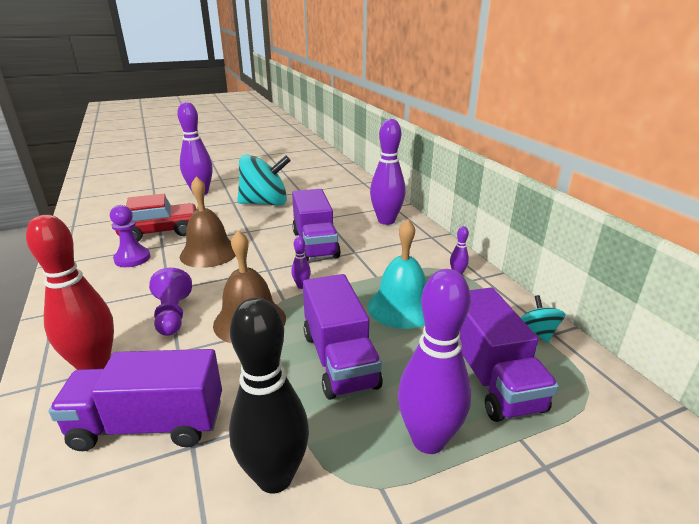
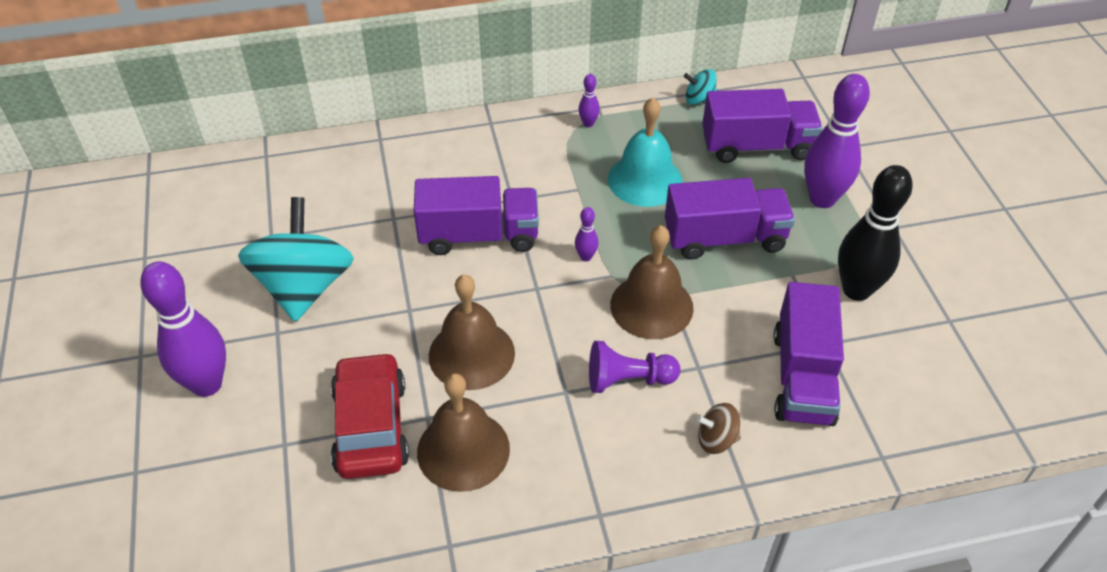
camera: 80 degrees left, 20 degrees up
red bowling pin [26,215,114,370] -> brown spinning top [696,403,741,454]
purple pawn [110,205,151,267] -> brown bell [417,373,510,492]
purple bowling pin [370,119,406,225] -> none

